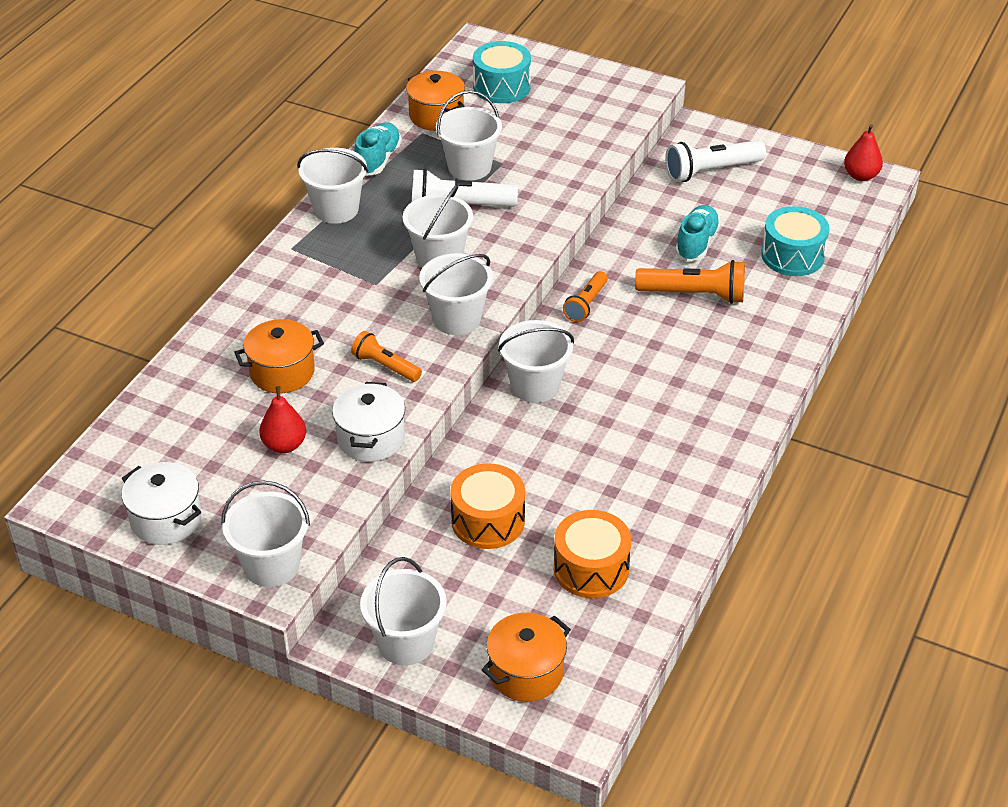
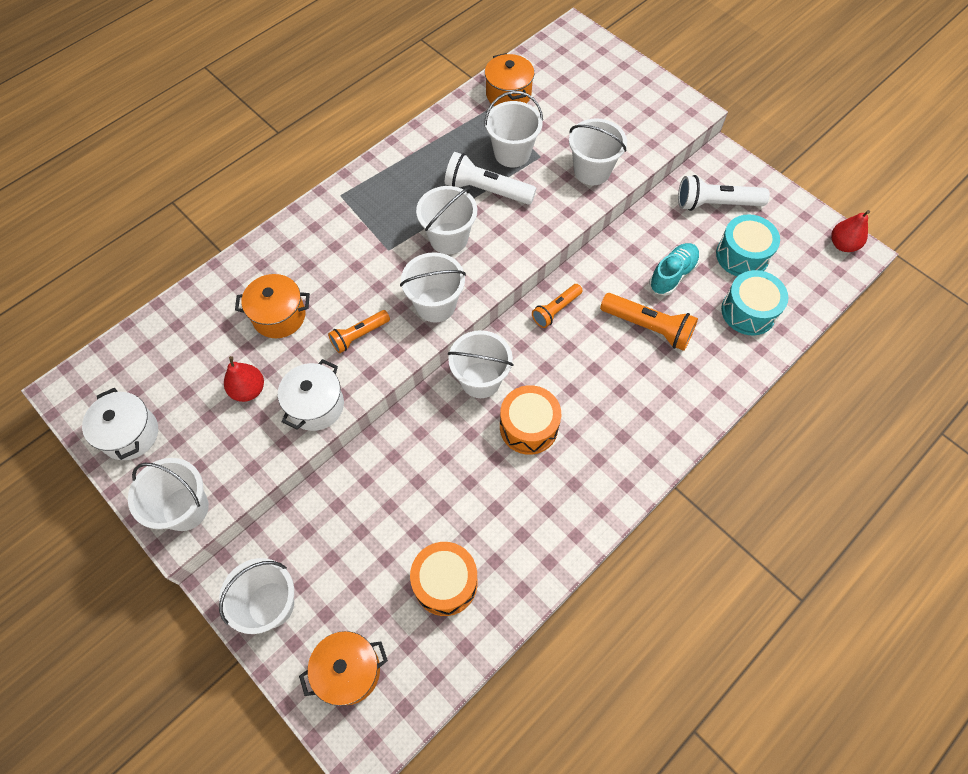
camera: 20 degrees right, 20 degrees up
white bucket [297,148,368,224] -> white bucket moved to [569,118,627,185]
orange flashlight [351,331,422,382] -> orange flashlight turned 90 degrees counterclockwise [328,310,390,353]
turquoise shoe [354,122,402,176] -> none
orange drum [450,463,525,549] -> orange drum moved to [500,385,561,455]
turquoise drum [473,41,531,103] -> turquoise drum moved to [716,214,780,276]

